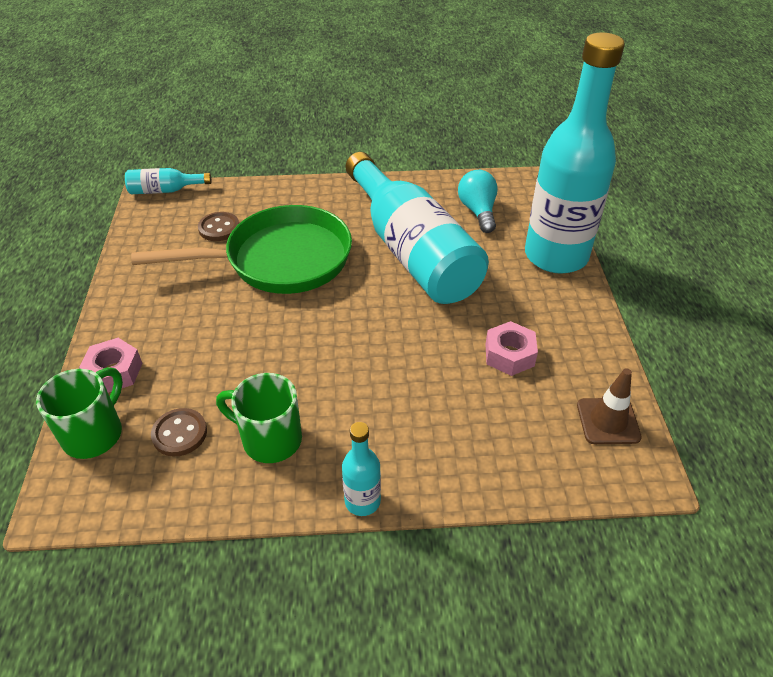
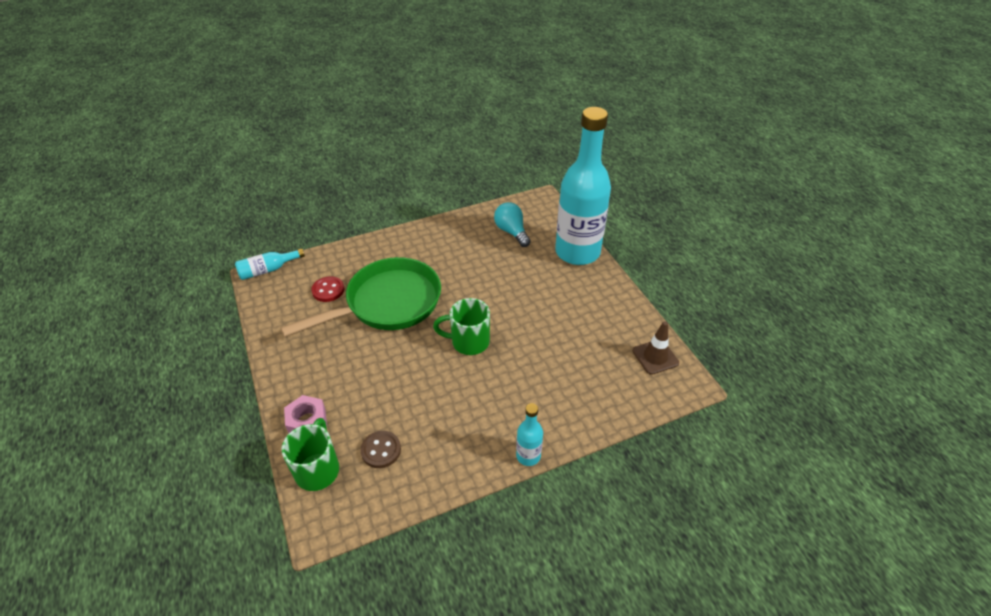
camera: 20 degrees left, 0 degrees up
brown button [198,212,239,241] -> red button [311,276,344,302]
green mug [216,373,302,463] -> green mug moved to [433,298,490,355]
turquoise bottle [346,152,489,304] -> none
pink nut [485,321,538,376] -> none

